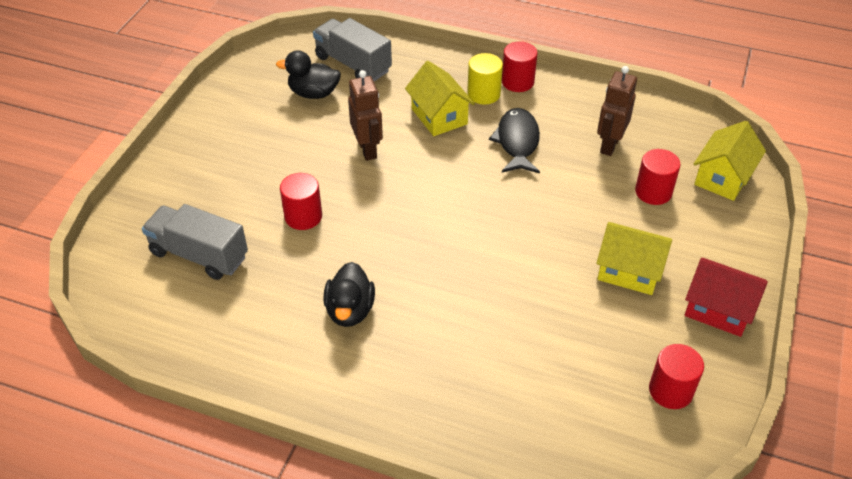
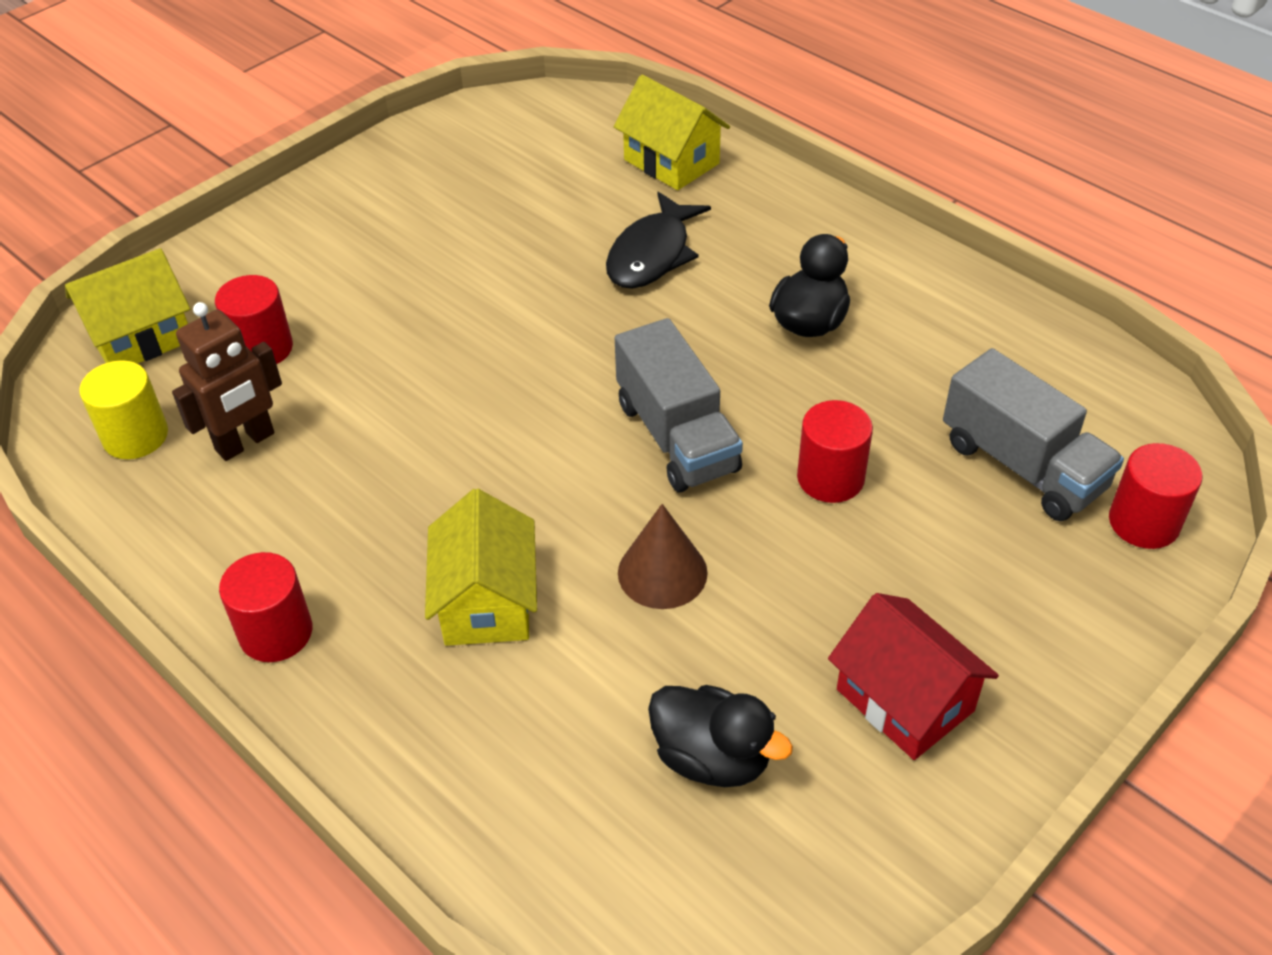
camera: 155 degrees left, 0 degrees up
grey truck [313,18,392,81] -> grey truck moved to [615,318,743,493]
brown robot [348,70,383,161] -> brown cone [618,504,708,609]
yellow cylinder [467,53,503,104] -> yellow cylinder moved to [79,360,168,459]
black fish [489,108,540,173] -> black fish moved to [606,192,711,289]
yellow house [596,222,672,295] -> yellow house moved to [614,75,730,190]
red cylinder [649,344,704,409] -> red cylinder moved to [1109,443,1203,549]
red house [684,258,768,337] -> red house moved to [828,593,999,760]

